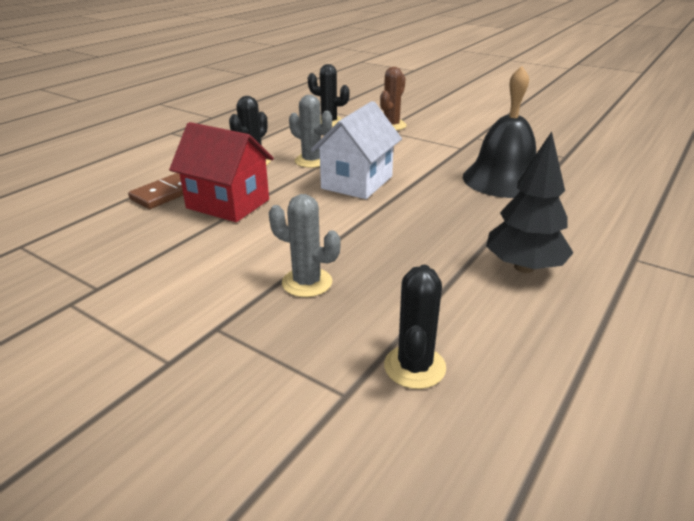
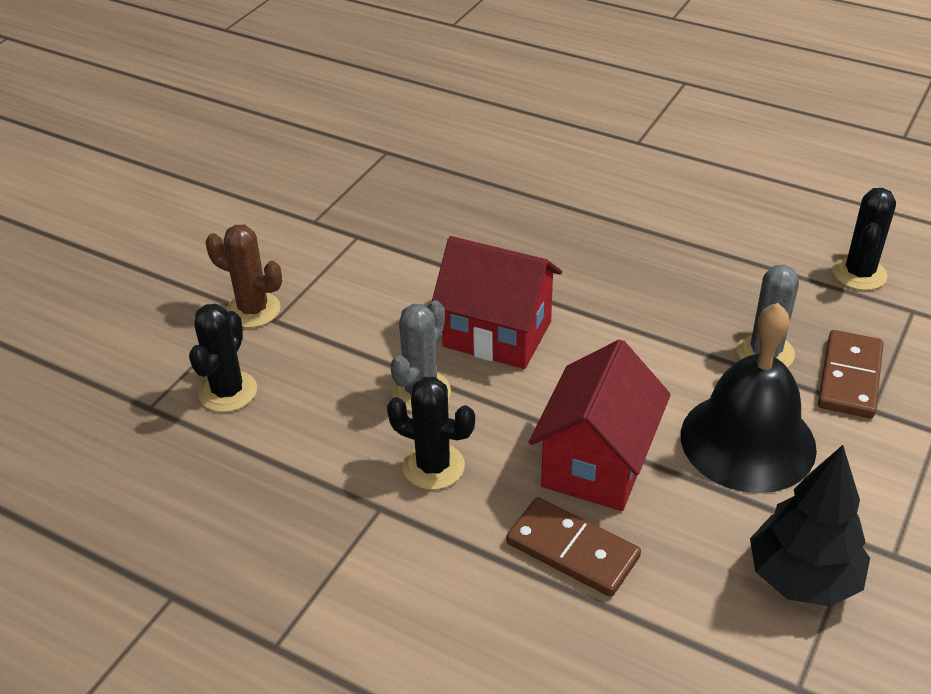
camera: 95 degrees left, 10 degrees up
white house [311,101,402,199] -> red house [432,236,562,369]
black cactus [384,265,446,389] -> black cactus turned 75 degrees counterclockwise [833,188,896,290]
black bell [463,66,536,198] -> black bell moved to [681,303,817,493]
black tree [486,131,574,273] -> black tree moved to [750,445,870,607]
none -> brown domino [818,330,884,418]

